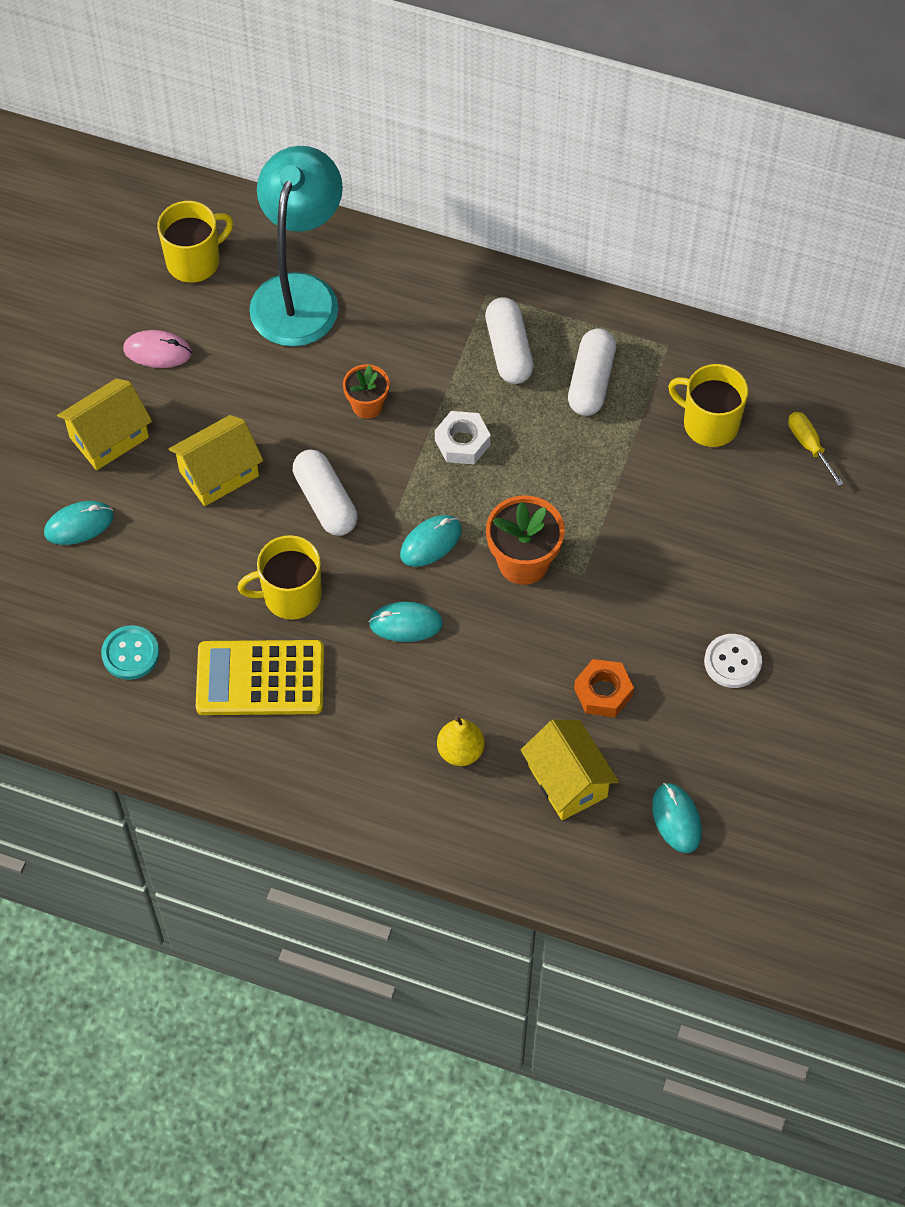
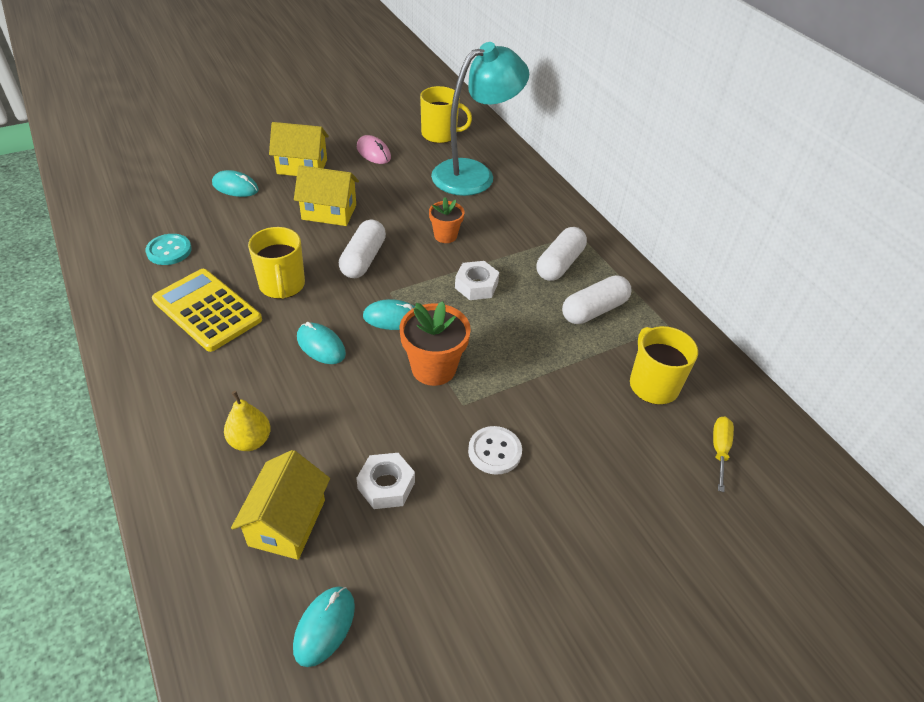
camera: 40 degrees right, 15 degrees down
yellow mug [237,535,322,620] -> yellow mug turned 135 degrees counterclockwise [248,227,305,299]
orange nut [574,659,634,717] -> white nut [356,453,415,509]
white button [704,634,762,688] -> white button moved to [468,426,522,475]

